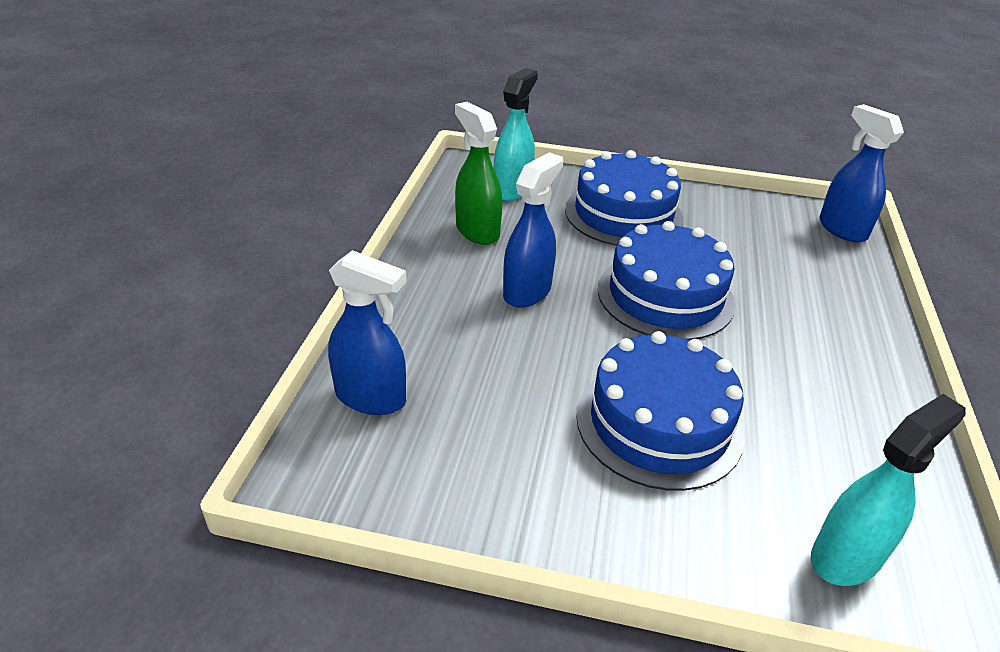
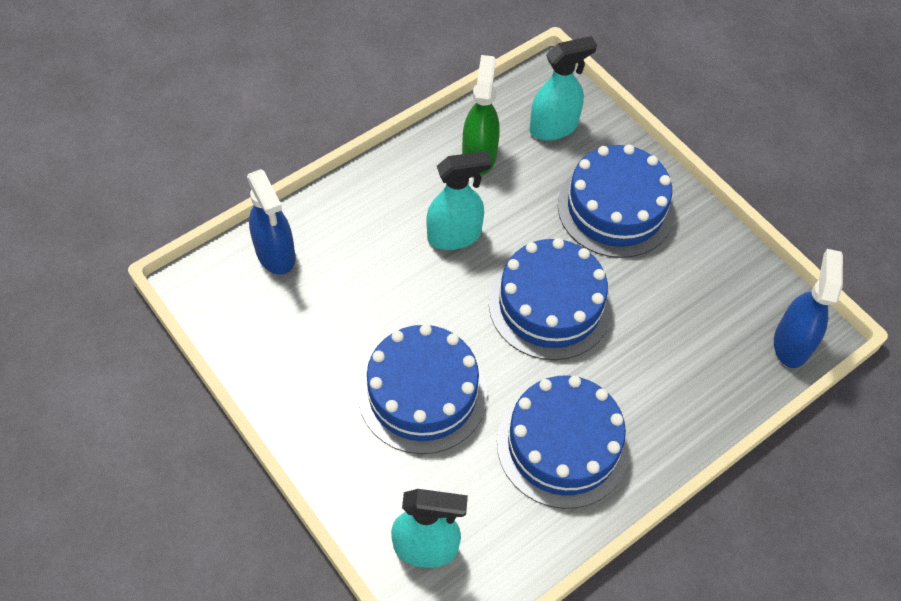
camera: 40 degrees right, 20 degrees up
blue spray bottle [503,152,563,308] -> turquoise spray bottle [426,151,492,250]
none -> blue cake [497,375,630,509]

